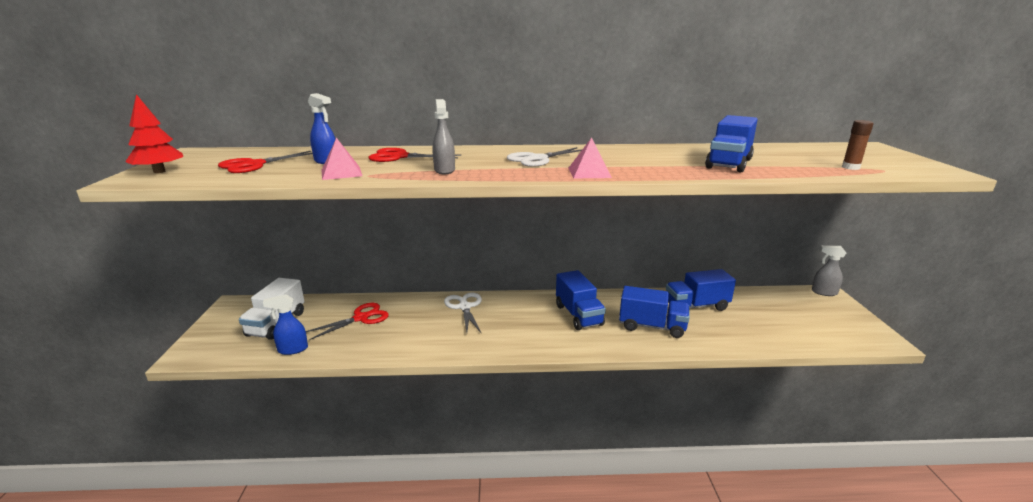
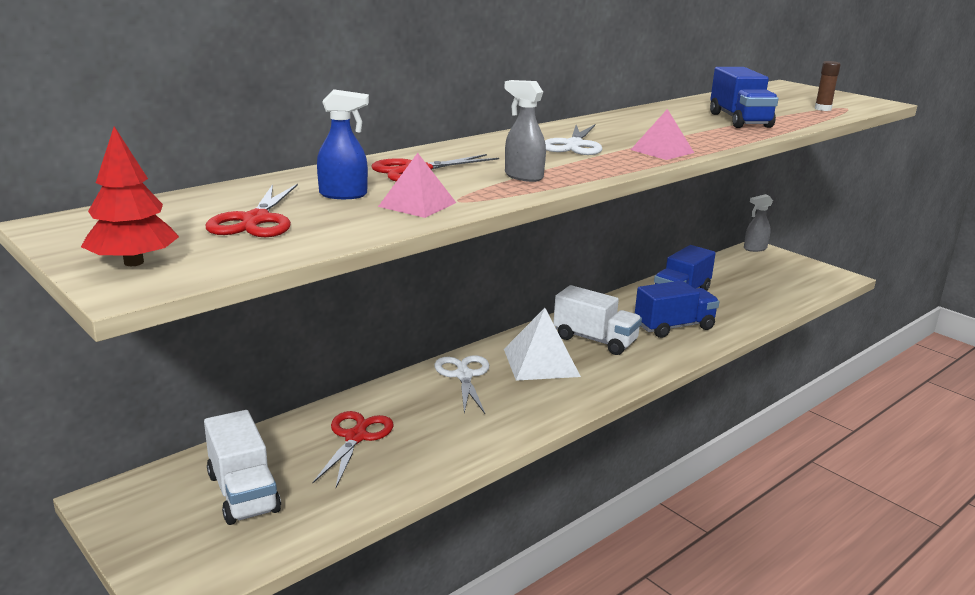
camera: 40 degrees left, 0 degrees up
blue spray bottle [263,294,308,355] -> none
white scissors [444,293,482,333] -> white scissors turned 45 degrees clockwise [434,355,489,414]
blue truck [556,270,606,330] -> white truck [553,285,642,355]
none -> white pyramid [504,308,581,381]

